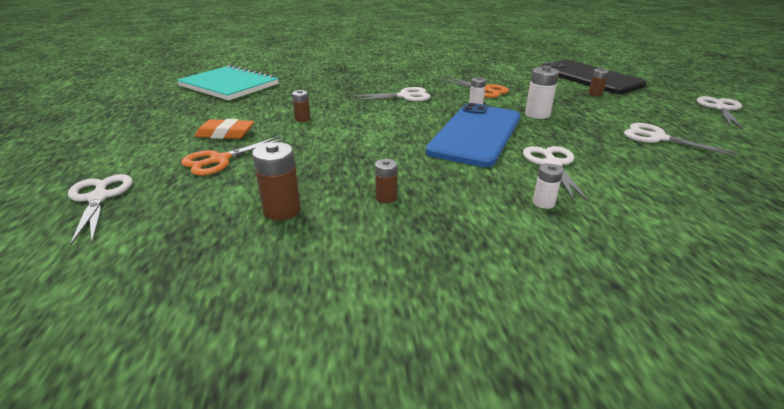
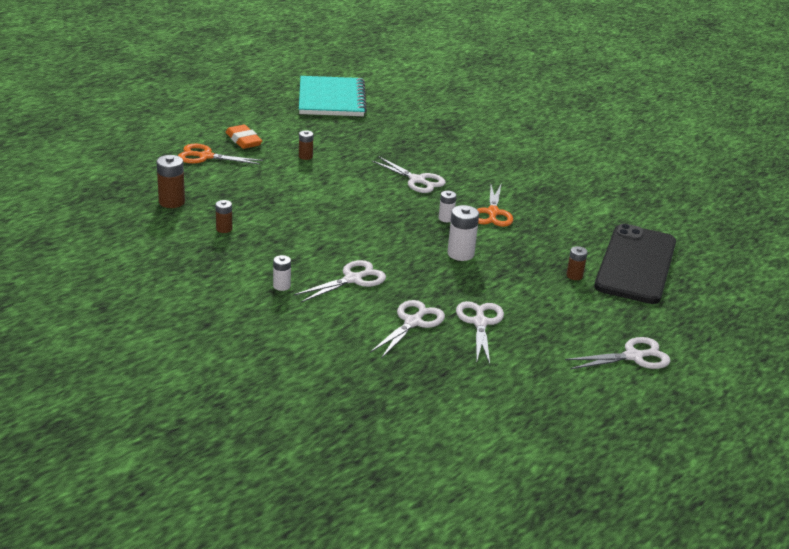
camera: 50 degrees right, 0 degrees up
white scissors [68,174,132,246] -> white scissors moved to [370,300,445,359]
blue phone [426,103,520,167] -> none

